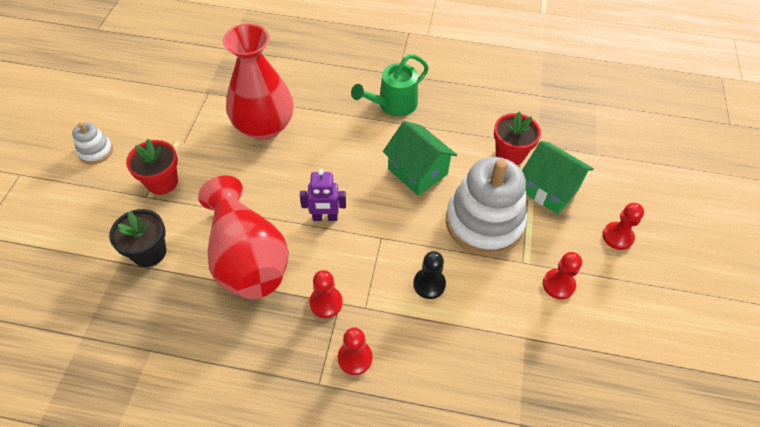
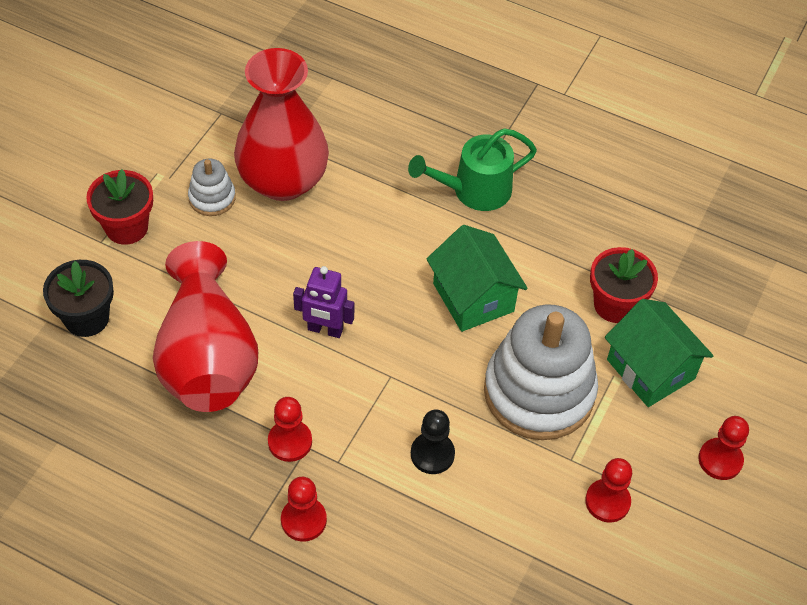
camera: 15 degrees right, 0 degrees up
white stacking toy [72,122,113,164] -> white stacking toy moved to [188,158,236,216]

